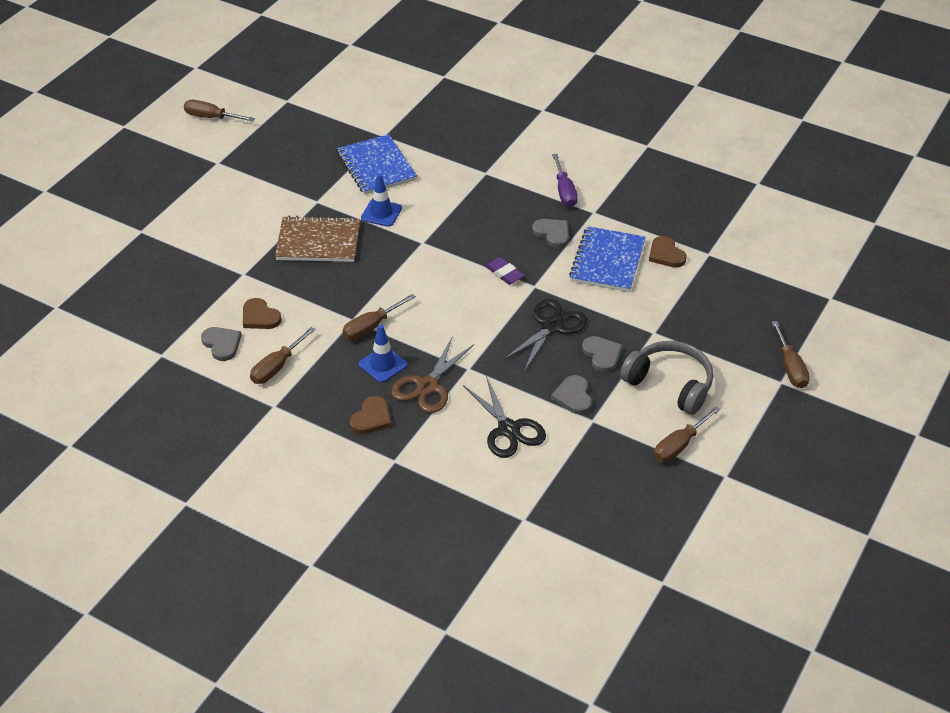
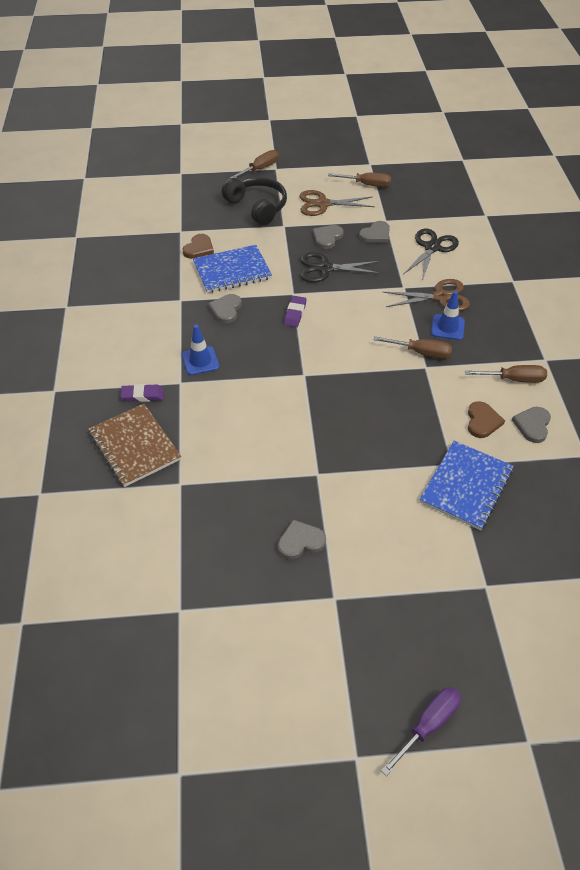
camera: 125 degrees left, 5 degrees up
brown screwdriver [184,100,255,122] -> none
brown notebook [275,216,360,262] -> brown notebook moved to [88,404,181,487]
blue notebook [337,134,417,194] -> blue notebook moved to [420,441,514,530]
brown heart [350,396,392,434] -> none
blue traffic cone [361,174,402,227] -> blue traffic cone moved to [182,325,219,375]
purple screwdriver [552,154,578,207] -> purple screwdriver moved to [381,687,461,776]
grey headphones [620,341,713,415] -> brown scissors [300,190,375,216]
none -> purple eraser [120,384,164,402]
none -> black headphones [222,177,287,225]
none -> grey heart [278,520,326,560]

